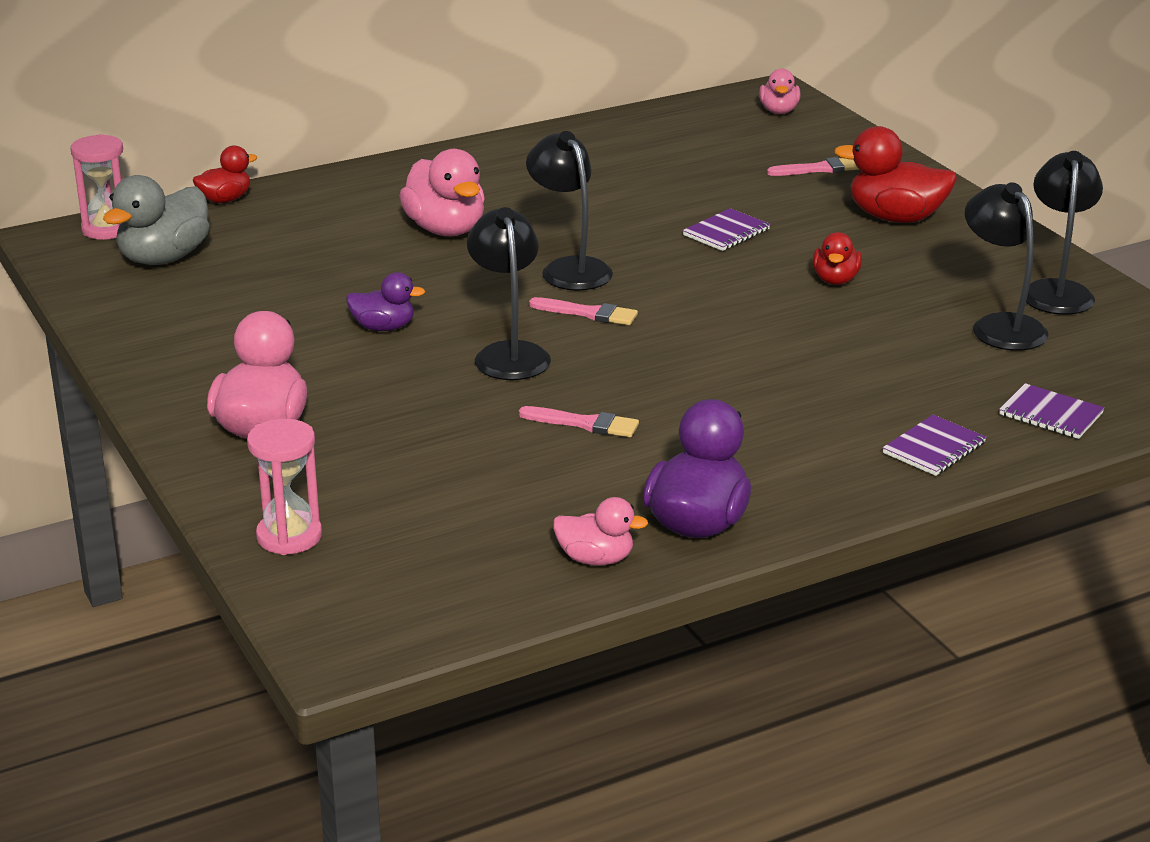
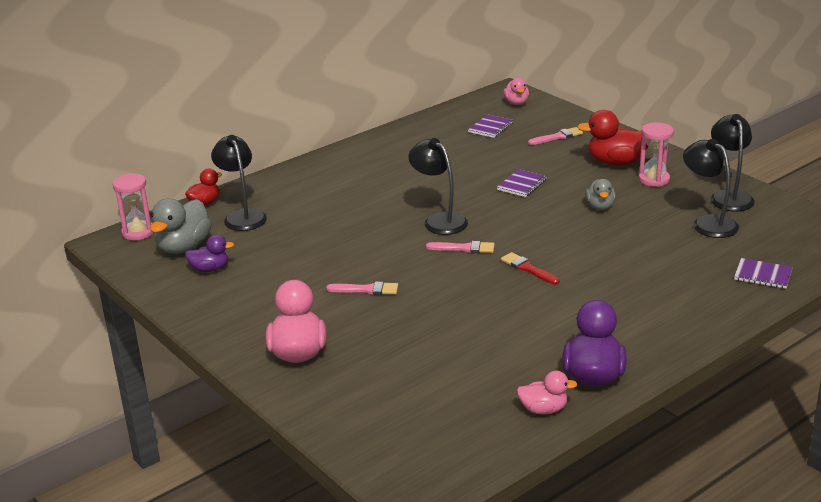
camera: 10 degrees left, 0 degrees up
pink hourglass [247,419,322,555] -> pink hourglass moved to [639,122,674,187]
purple duck [346,272,425,331] -> purple duck moved to [185,235,234,272]
pink duck [399,149,485,236] -> none
black lamp [467,207,551,380] -> black lamp moved to [211,135,267,231]
pink brush [519,406,639,437] -> pink brush moved to [326,281,398,295]
red duck [813,232,862,285] -> grey duck [585,179,616,210]
purple notebook [882,415,986,476] -> purple notebook moved to [468,114,513,138]
none -> red brush [501,252,559,285]

